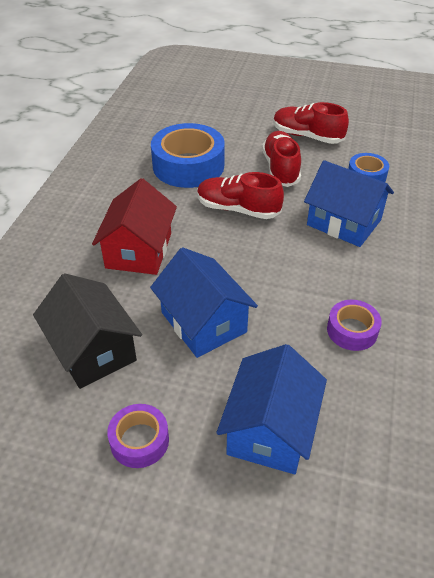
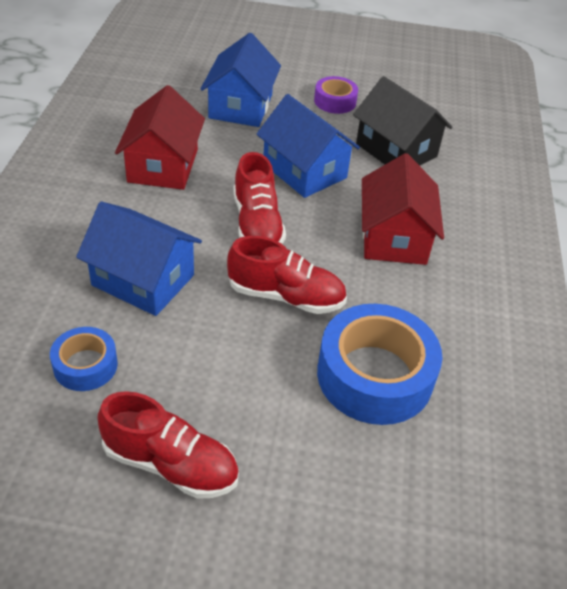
camera: 170 degrees right, 0 degrees up
red shoe [262,131,301,187] -> red shoe moved to [233,152,286,244]
purple tape [327,300,382,351] -> red house [115,85,205,190]

